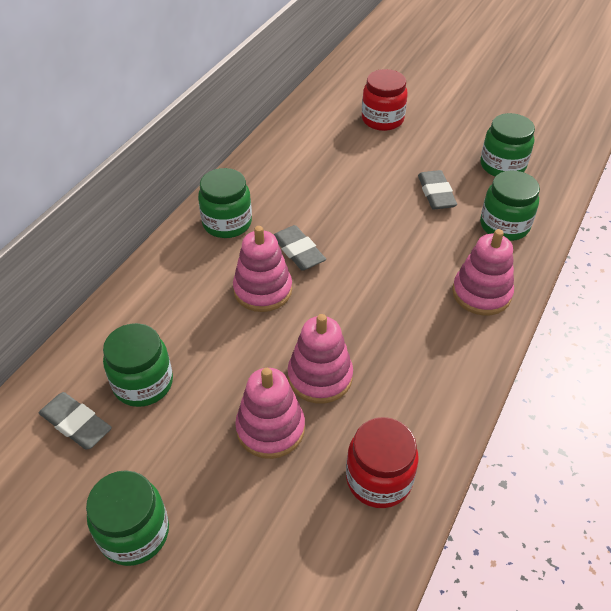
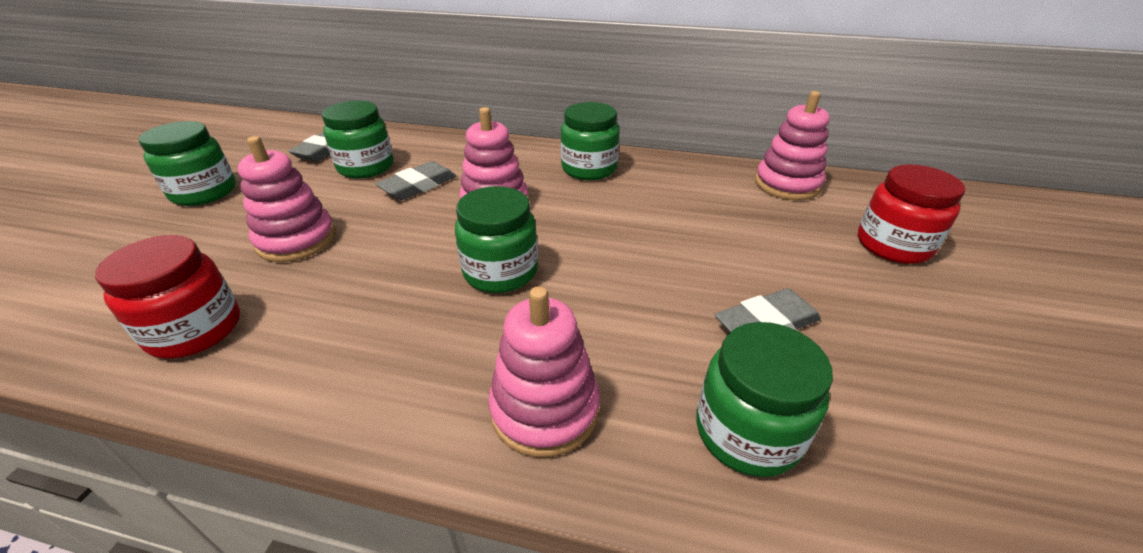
camera: 75 degrees right, 10 degrees down
grey eraser [274,225,326,271] -> grey eraser moved to [375,161,456,200]
pink stacking toy [288,314,353,404] -> pink stacking toy moved to [755,91,830,200]
green jar [480,113,535,177] -> green jar moved to [455,186,538,293]

